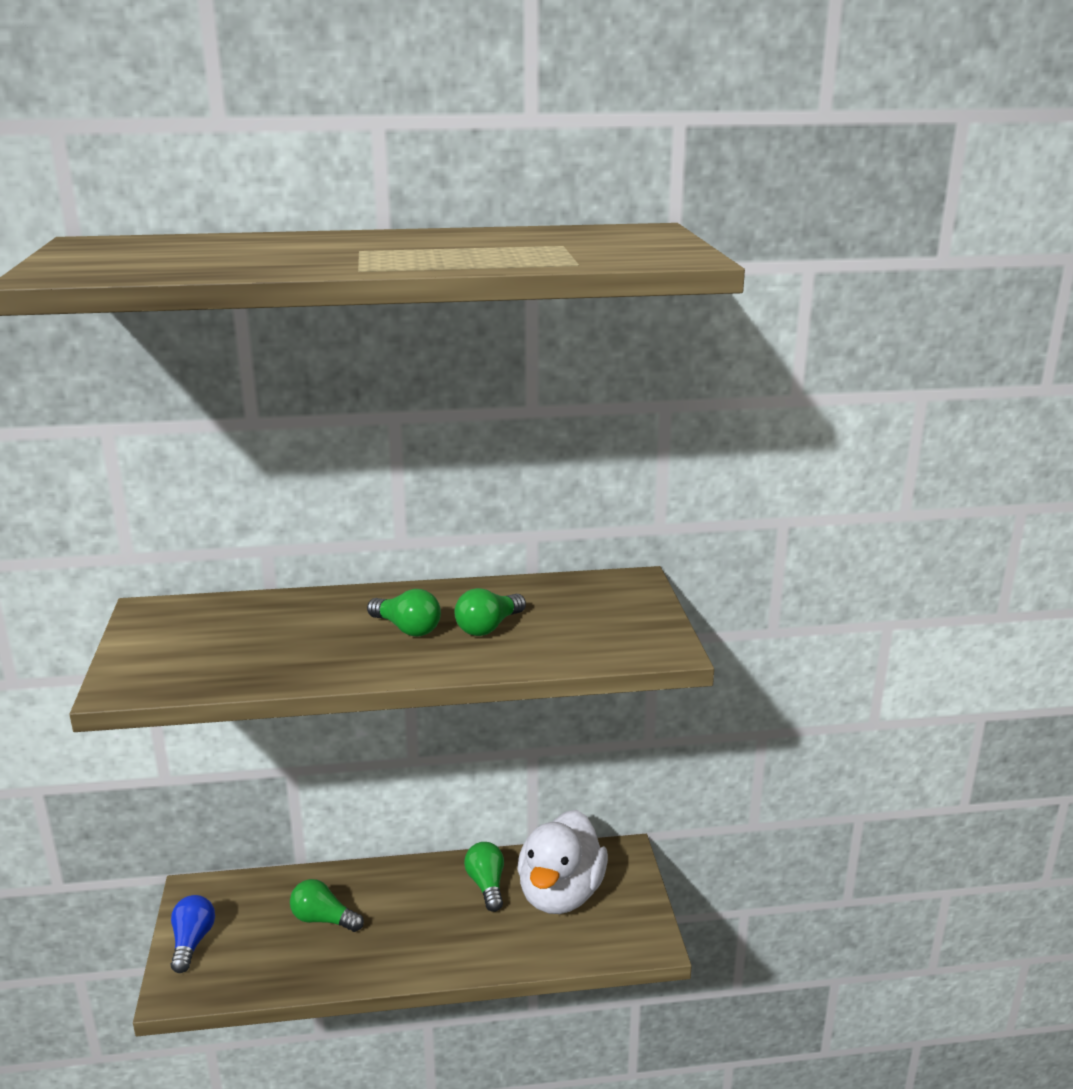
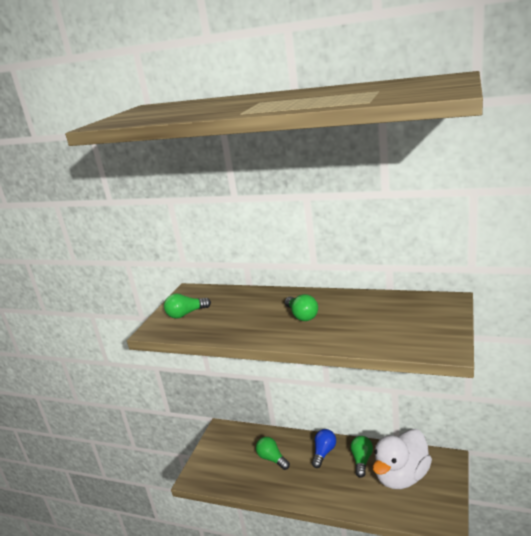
camera: 30 degrees right, 0 degrees up
blue light bulb [171,895,215,973] -> blue light bulb moved to [312,429,336,468]
green light bulb [454,588,526,636] -> green light bulb moved to [164,293,211,319]

